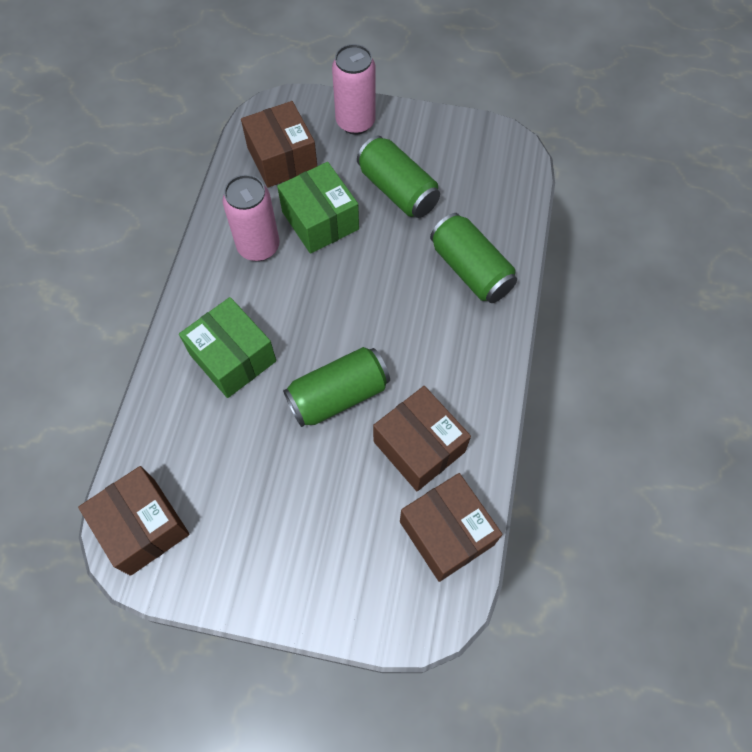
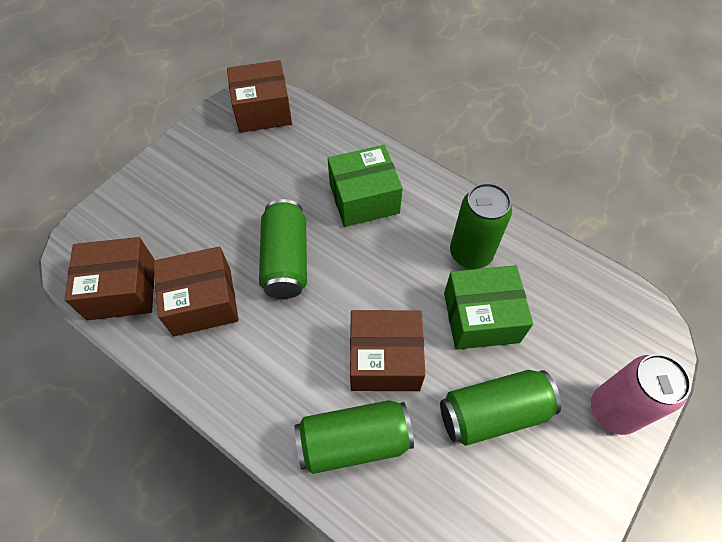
camera: 115 degrees right, 5 degrees down
pink can [222,175,279,261] -> green can [450,183,512,269]
brown box [241,101,317,188] -> brown box moved to [350,310,425,391]

